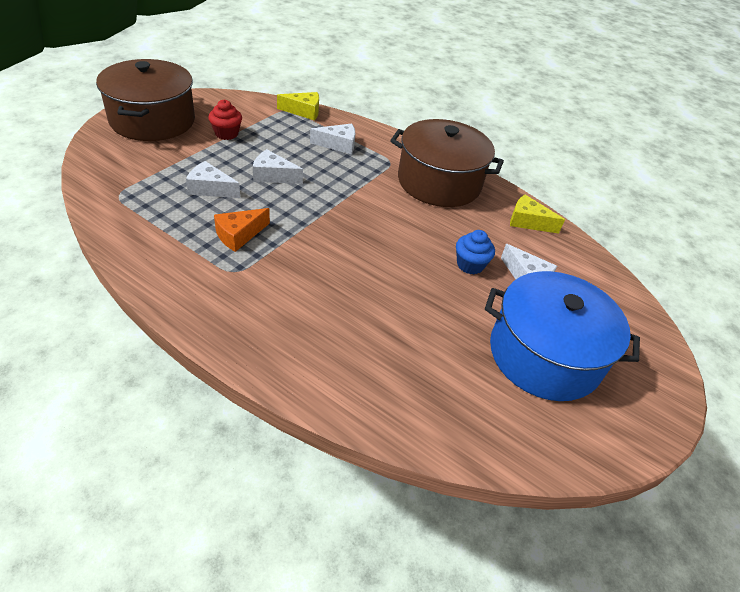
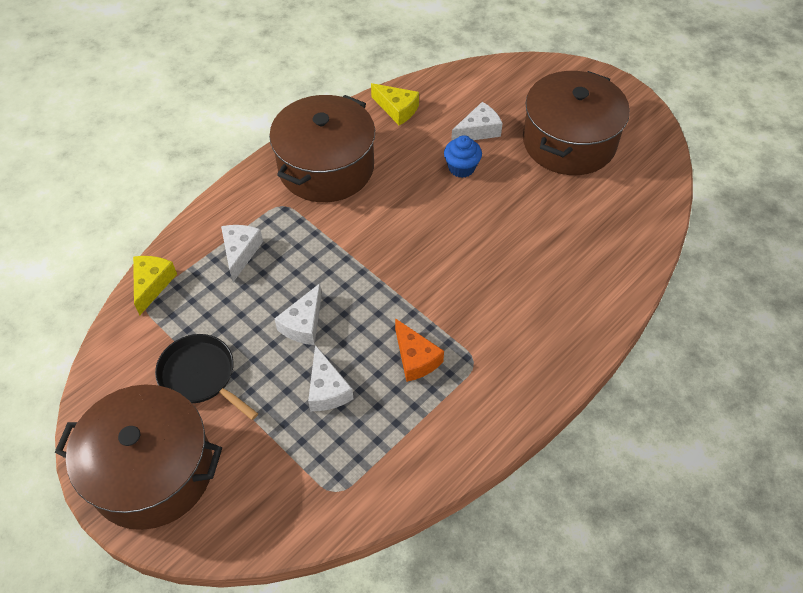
camera: 75 degrees left, 10 degrees up
white cheese [186,161,240,198] -> white cheese turned 45 degrees counterclockwise [308,345,353,411]
red cupcake [208,100,242,140] -> black pan [155,334,258,420]
blue pot [485,271,640,401] -> brown pot [523,71,630,175]
yellow cheese [510,195,565,234] -> yellow cheese turned 90 degrees counterclockwise [371,83,419,125]

